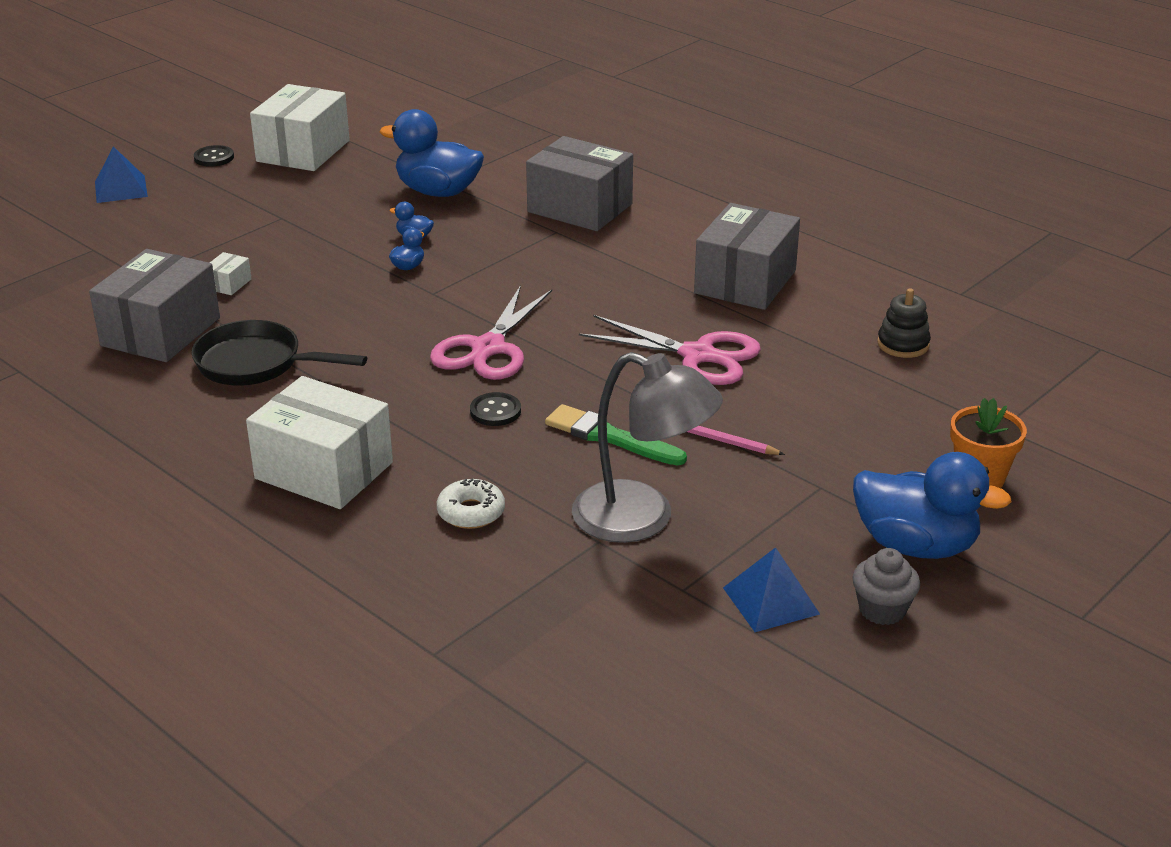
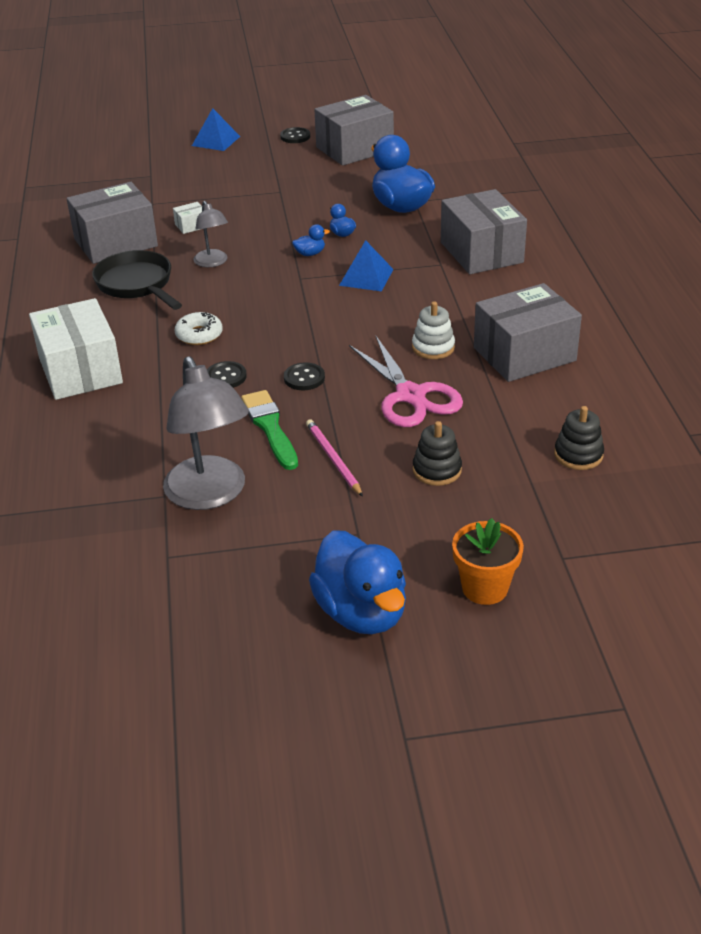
camera: 40 degrees right, 5 degrees up
white box [250,84,350,171] -> grey box [314,95,394,166]
pink scissors [430,285,552,380] -> none
white donut [437,479,505,529] -> white donut moved to [175,312,223,345]
blue pyramid [723,547,820,632] -> blue pyramid moved to [339,240,394,291]
grey cupcake [852,548,920,625] -> none
none -> grey lamp [193,201,228,267]
none -> black button [284,362,325,390]
none -> white stacking toy [412,301,455,359]
none -> black stacking toy [413,421,462,486]

